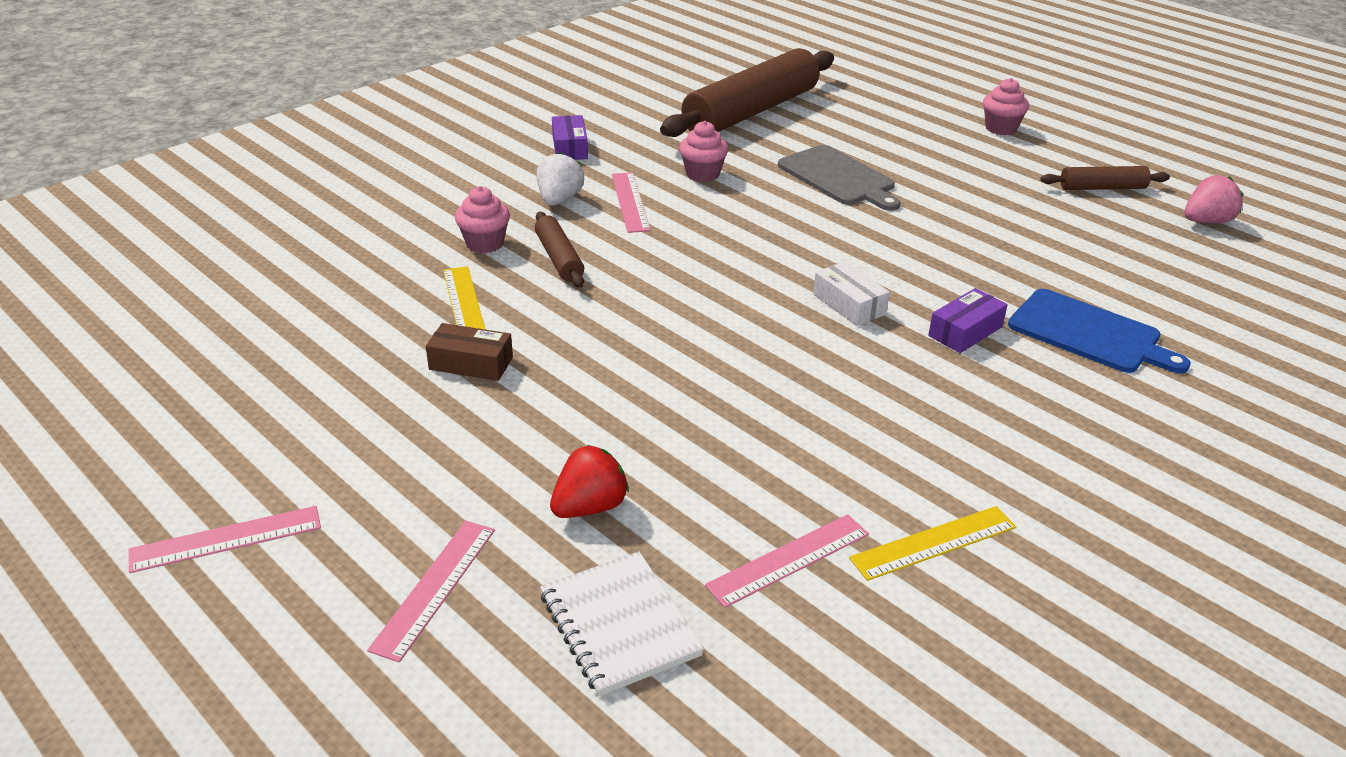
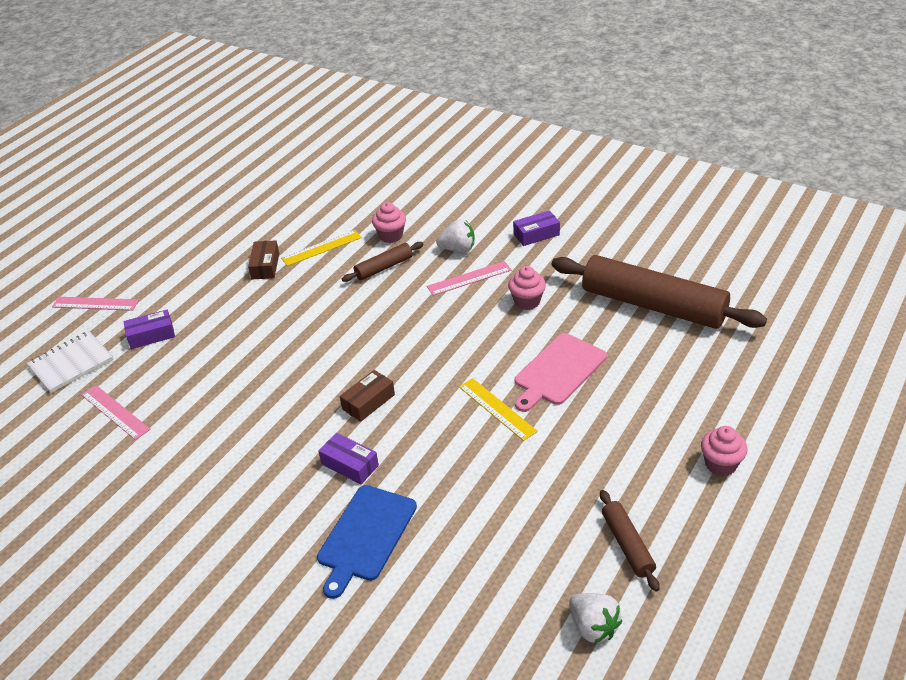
camera: 80 degrees right, 5 degrees up
pink ruler [129,506,321,573] -> none
red strawberry [550,445,629,518] -> purple box [123,310,175,349]
grey cutting board [778,145,901,211] -> pink cutting board [515,333,607,412]
white box [813,261,890,326] -> brown box [340,370,395,422]
yellow ruler [849,506,1017,581] -> yellow ruler moved to [459,378,538,441]
pink strawberry [1184,175,1243,223] -> white strawberry [569,593,622,643]

